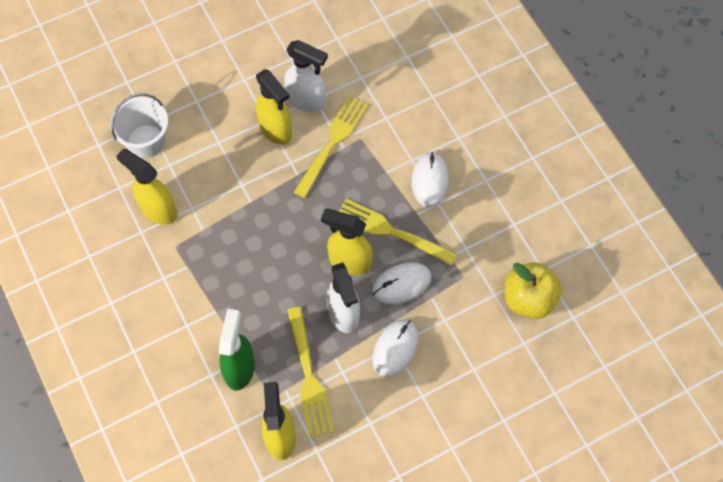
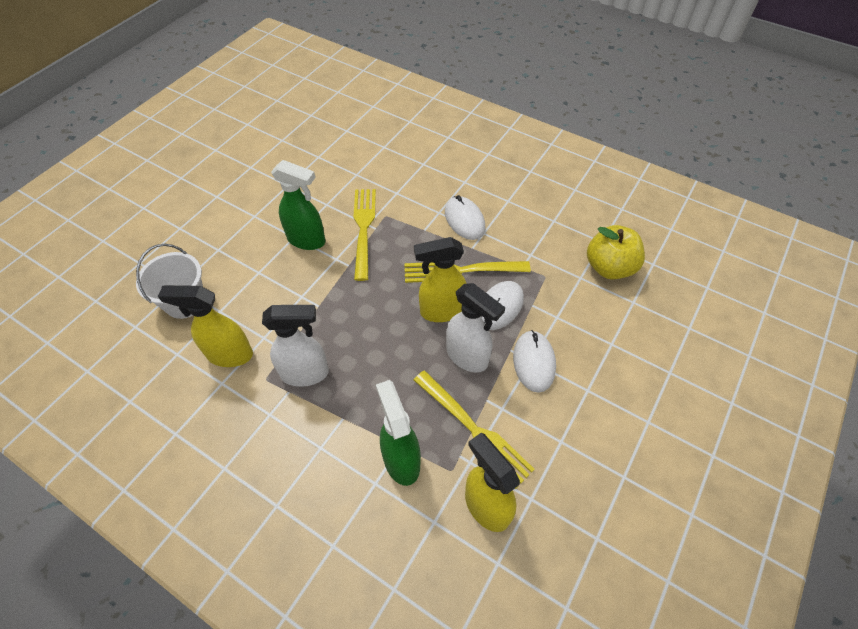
camera: 30 degrees left, 10 degrees down
yellow spray bottle [256,69,292,145] -> green spray bottle [271,160,325,250]
white spray bottle [284,40,328,112] -> white spray bottle moved to [262,305,329,387]

